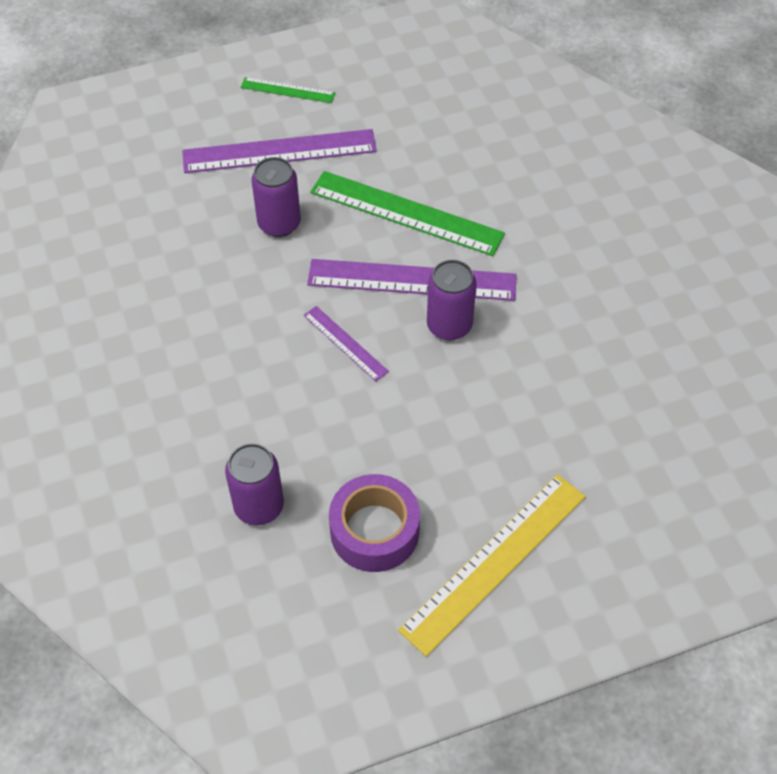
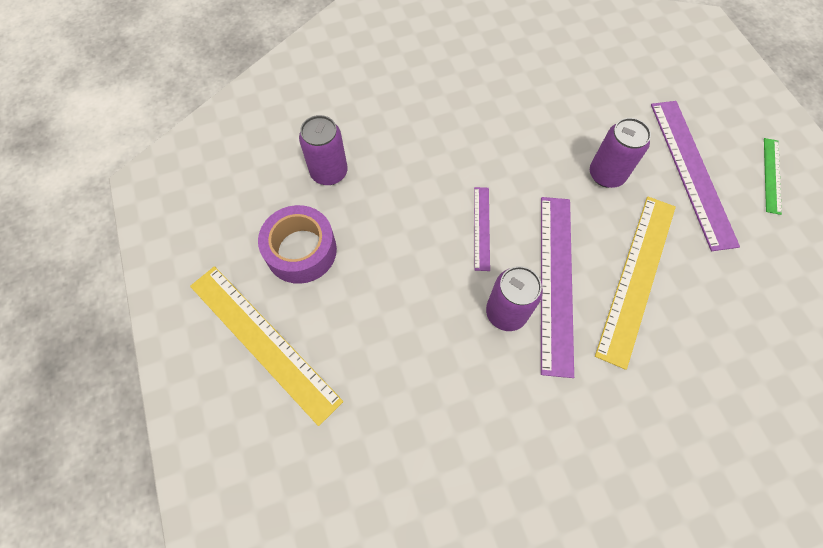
camera: 90 degrees right, 10 degrees up
purple ruler [304,306,389,381] -> purple ruler turned 45 degrees counterclockwise [474,187,490,271]
green ruler [310,171,505,256] -> yellow ruler [595,197,676,370]

